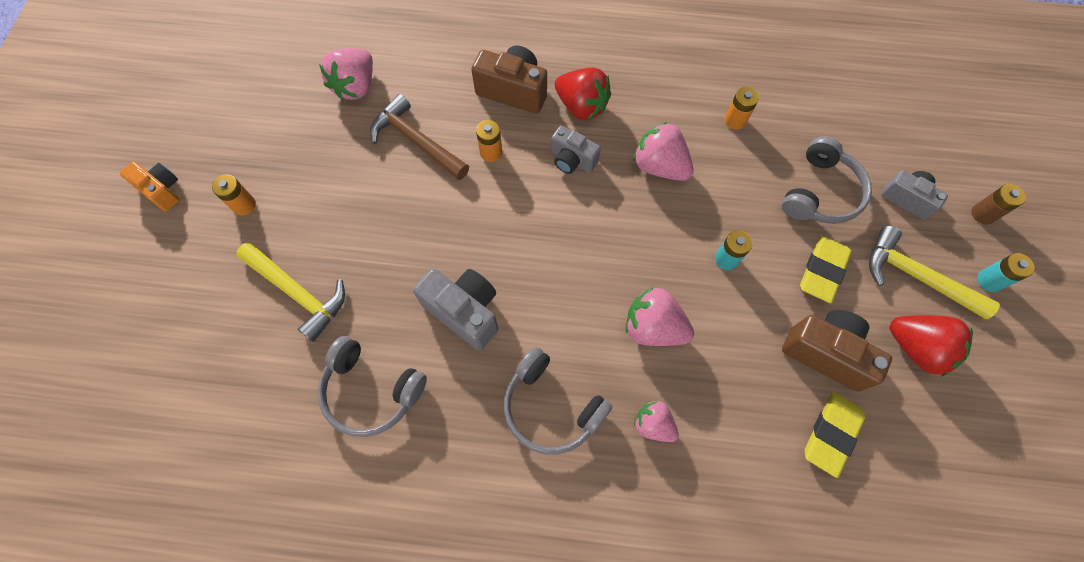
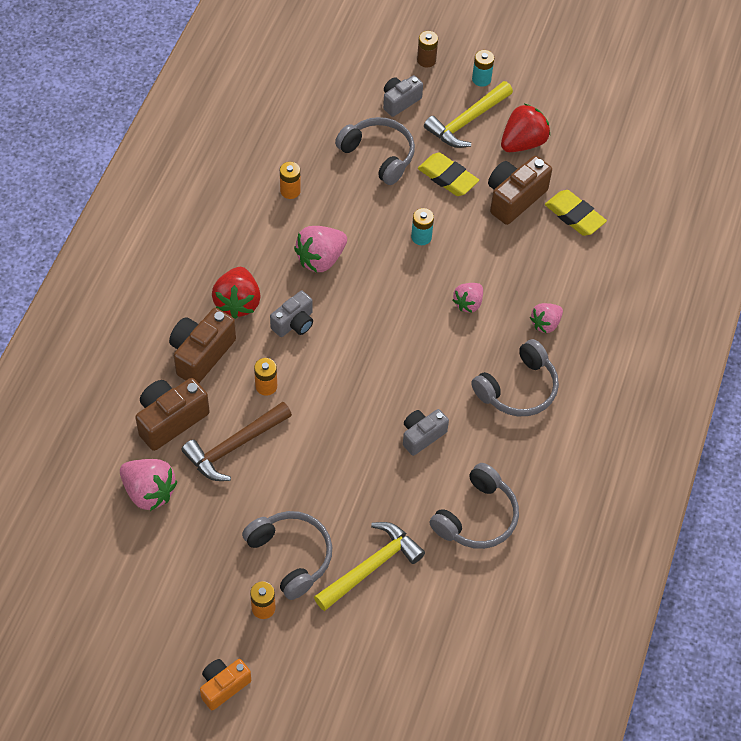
camera: 80 degrees left, 10 degrees down
grey camera [413,269,498,350] -> grey camera [403,409,449,456], size x0.65
red strawberry [555,67,611,120] -> red strawberry turned 135 degrees clockwise [212,267,261,319]
pink strawberry [625,287,694,346] -> pink strawberry [453,283,483,313], size x0.63
none -> brown camera [135,378,210,451]
none -> grey headphones [242,511,332,600]

